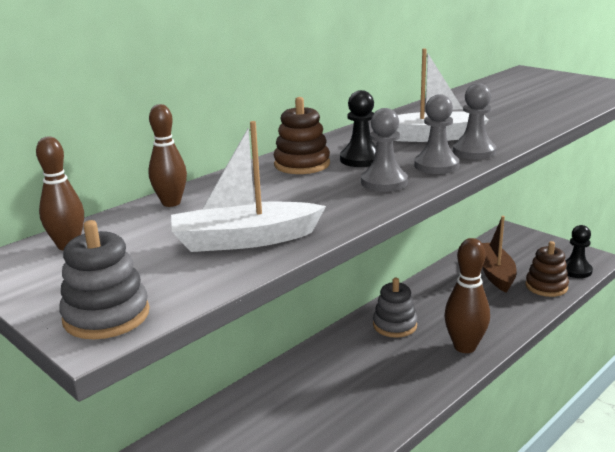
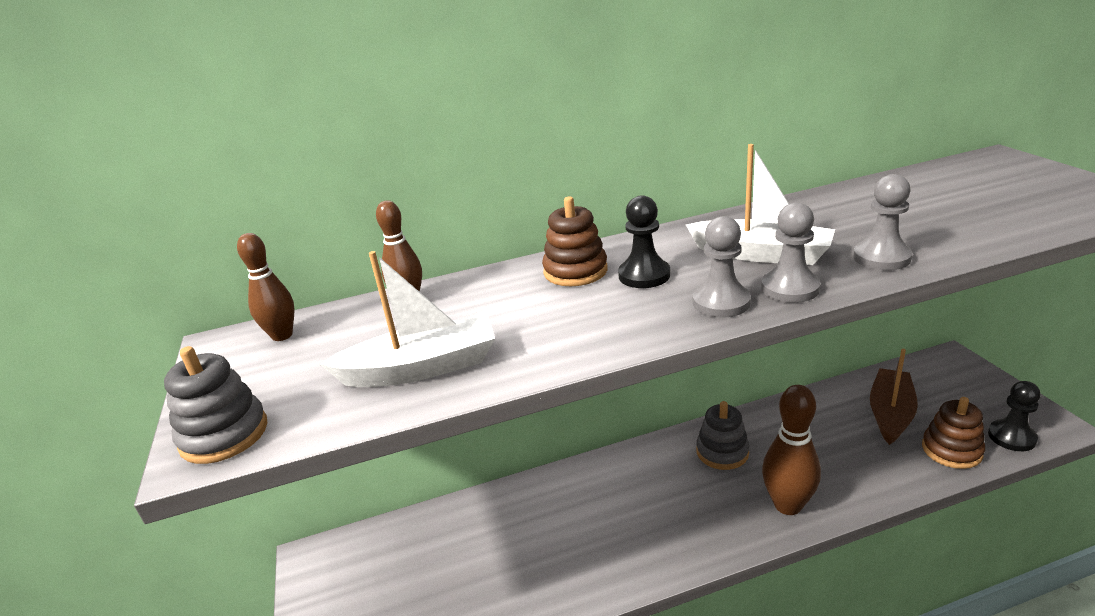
camera: 30 degrees right, 5 degrees up
white boat [171,121,326,252] -> white boat turned 150 degrees clockwise [320,251,495,387]
grey pawn [361,108,408,192] -> grey pawn moved to [853,174,913,270]

